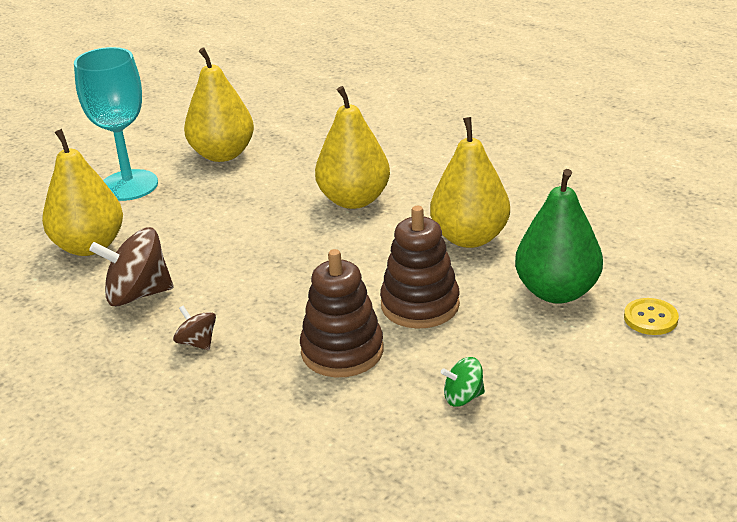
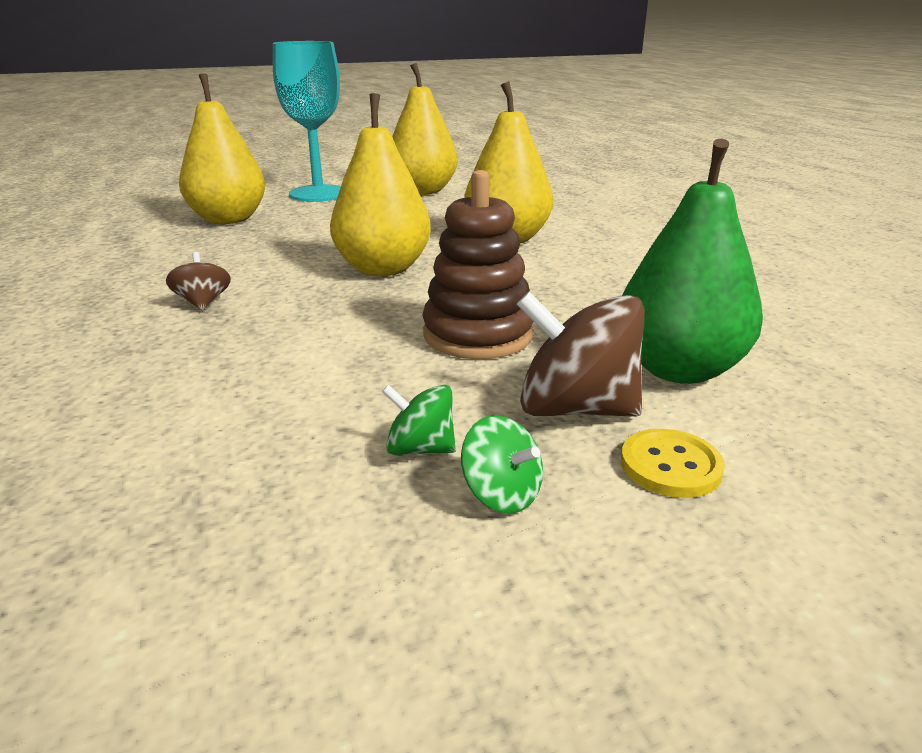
camera: 25 degrees right, 5 degrees down
brown spinning top [89,227,174,306] -> brown spinning top moved to [517,292,645,417]
brown stacking toy [300,249,383,377] -> none
yellow pear [430,117,510,248] -> yellow pear moved to [330,93,431,276]
yellow button [624,298,679,335] -> yellow button moved to [621,429,725,498]
none -> green spinning top [461,415,543,514]

